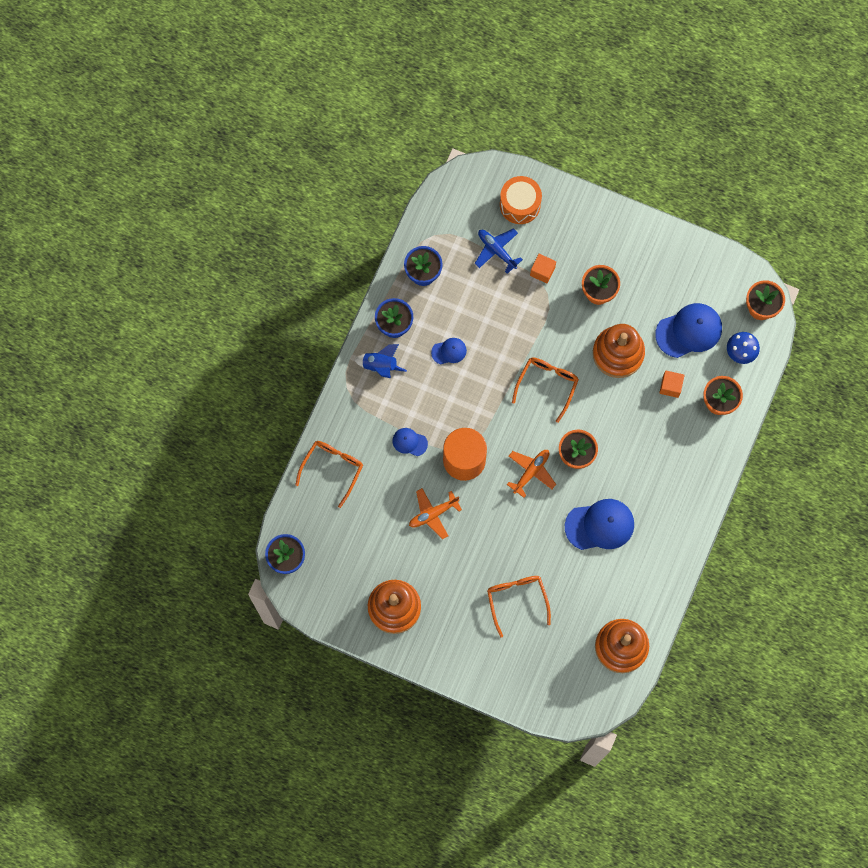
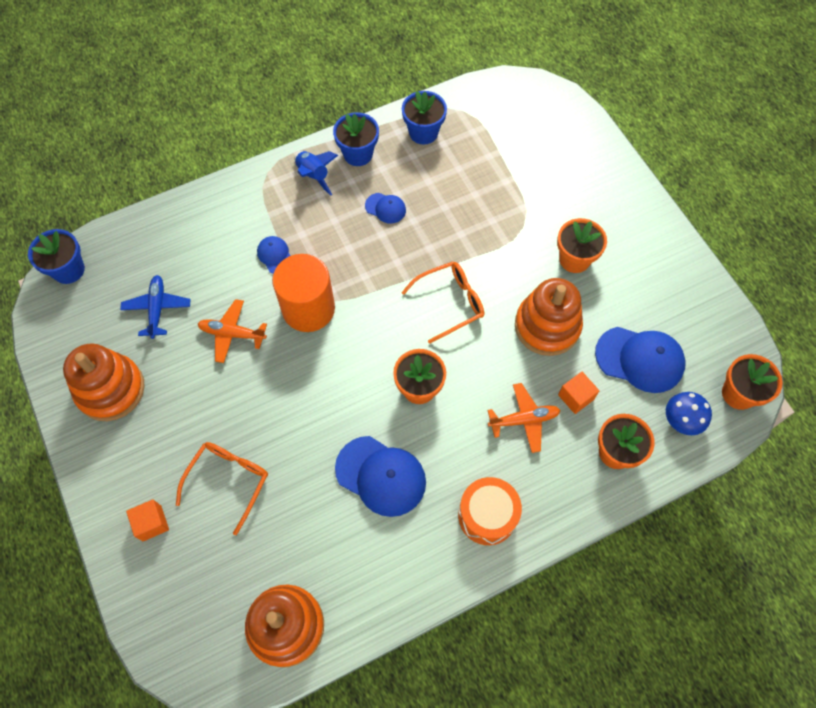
camera: 40 degrees right, 10 degrees down
orange glasses [295,441,363,508] -> none
blue plane [475,228,523,274] -> blue plane moved to [120,275,191,339]
orange drum [500,176,542,224] -> orange drum moved to [458,477,522,545]
orange plane [507,450,556,498] -> orange plane moved to [487,383,560,453]
orange cube [530,254,556,283] -> orange cube moved to [126,500,169,541]

